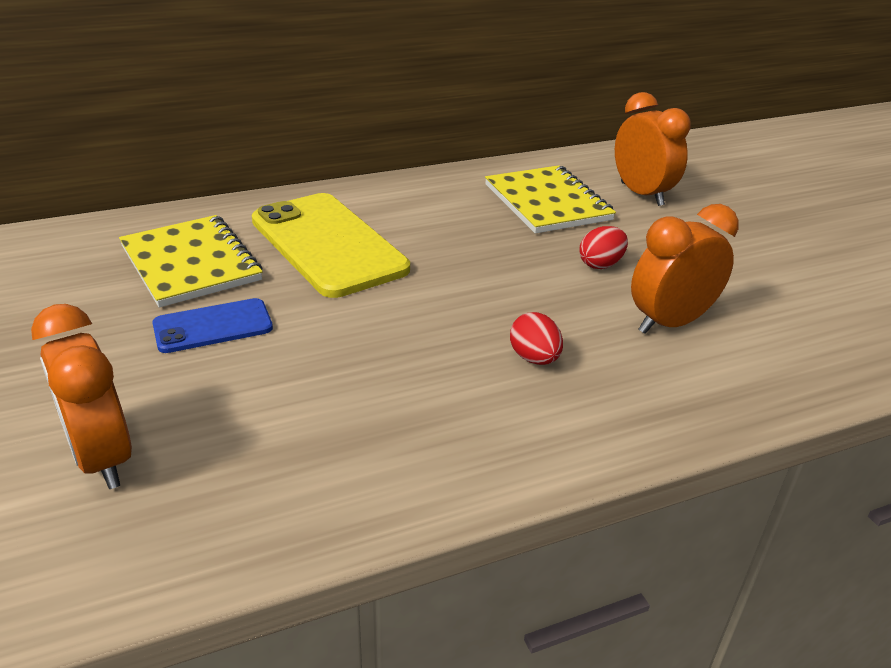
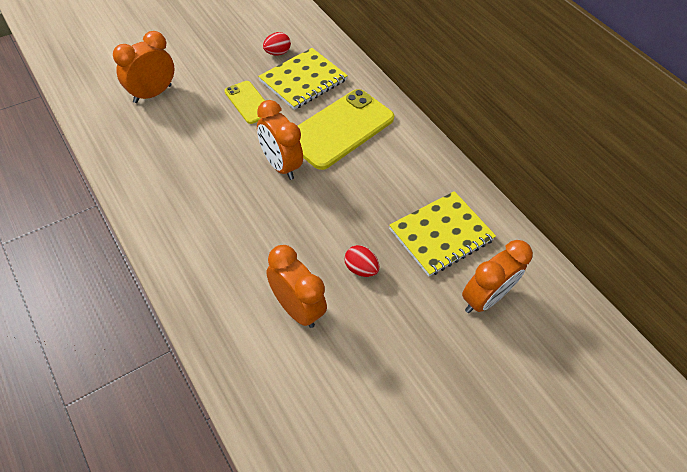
camera: 75 degrees right, 20 degrees up
blue phone [152,298,273,353] -> yellow phone [225,81,265,124]
red egg [510,312,563,365] -> red egg moved to [263,32,291,56]
none -> orange clock [257,100,303,180]

